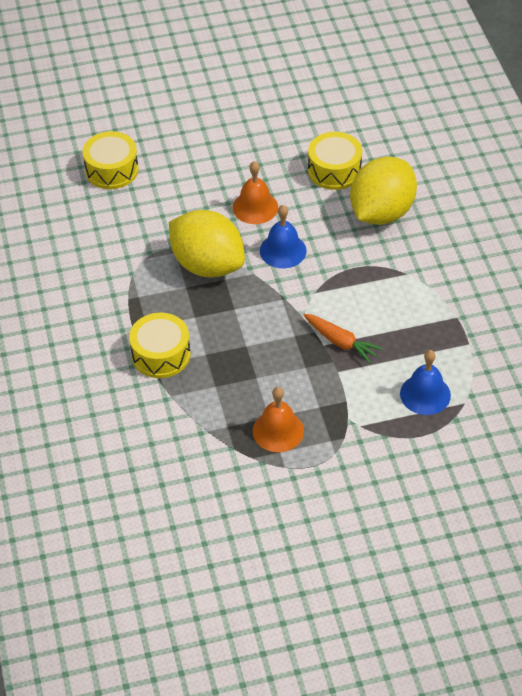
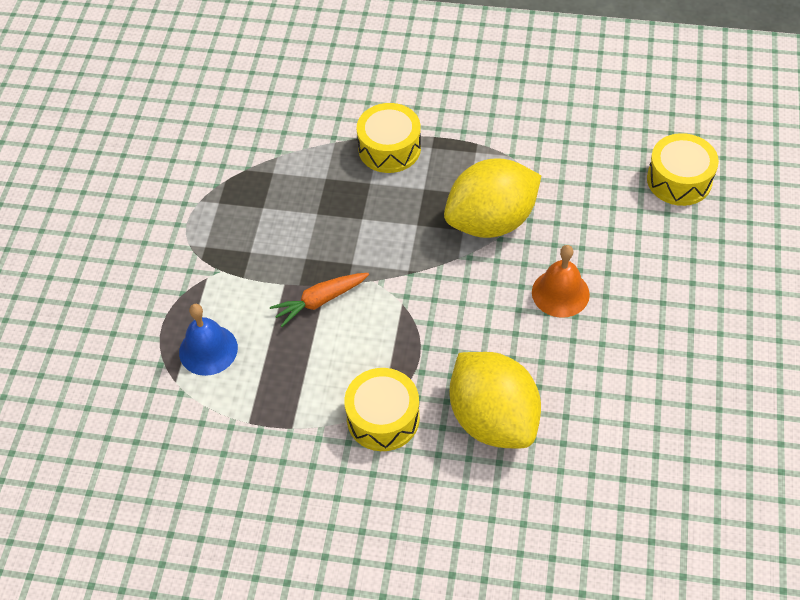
camera: 115 degrees right, 5 degrees up
orange bell [253,387,304,452] -> none
blue bell [260,205,307,268] -> none
yellow drum [308,132,362,190] -> yellow drum moved to [344,368,420,451]

